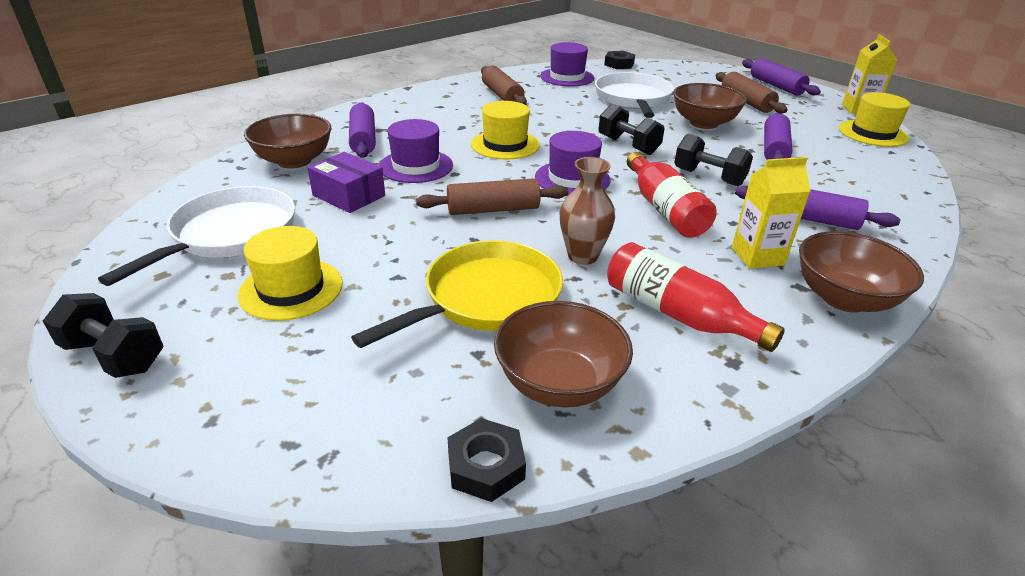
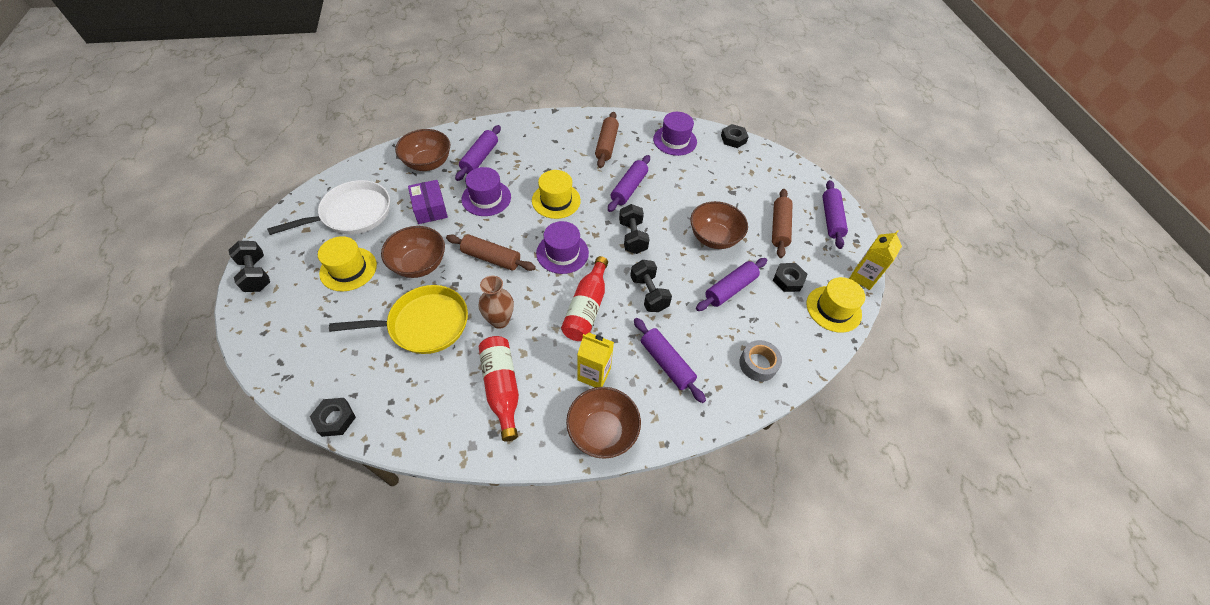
camera: 30 degrees right, 20 degrees up
brown bowl [494,301,633,407] -> brown bowl moved to [381,226,445,278]
white pan [595,72,674,118] -> none
none -> purple rolling pin [608,155,650,212]
none -> grey tape [739,340,782,382]
none -> black nut [773,263,808,292]

